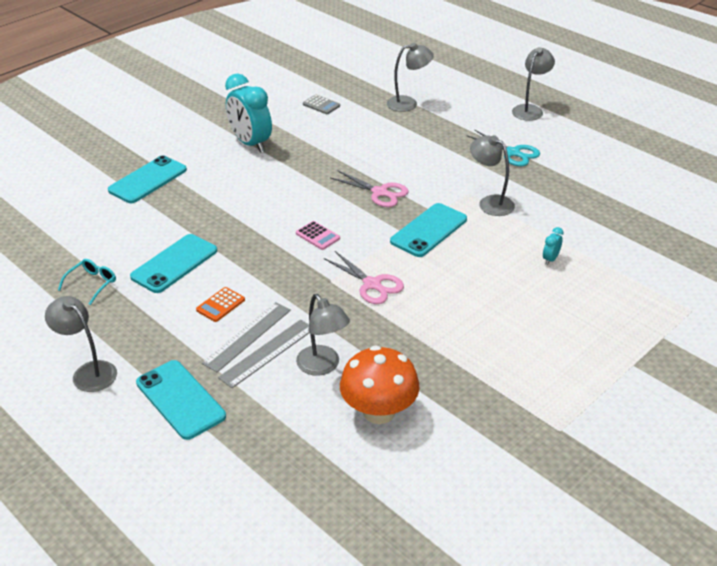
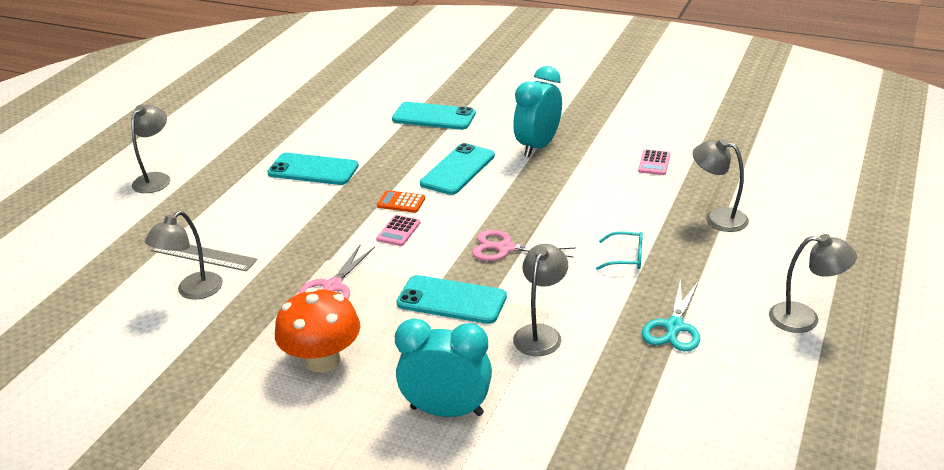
camera: 70 degrees right, 5 degrees down
turquoise glasses [58,259,116,305] -> turquoise glasses moved to [596,231,643,270]
turquoise phone [136,360,226,440] -> turquoise phone moved to [420,143,495,195]
orange calculator [196,287,245,322] -> orange calculator moved to [377,190,425,213]
grey ruler [202,302,291,372] -> none
grey calculator [303,95,340,114] -> pink calculator [638,149,670,175]
pink scissors [331,170,409,207] -> pink scissors turned 90 degrees clockwise [472,230,576,261]
orange mushroom [340,345,420,424] -> orange mushroom moved to [275,288,360,373]
grey lamp [387,43,434,112] -> grey lamp turned 150 degrees clockwise [693,139,749,232]
turquoise clock [543,227,563,265] -> turquoise clock [395,318,492,417], size x2.41

